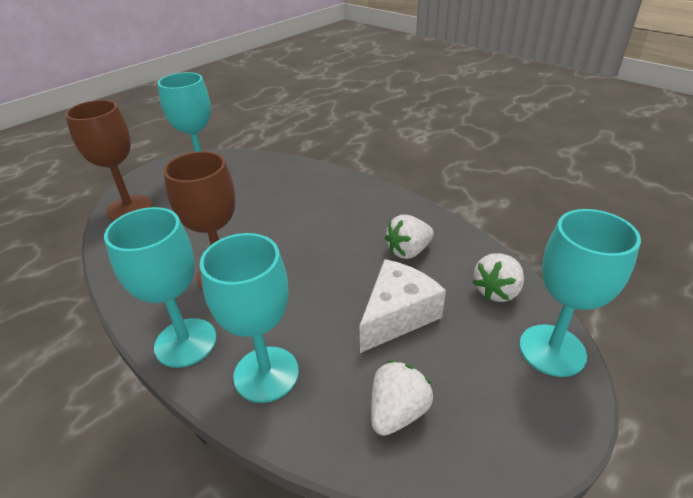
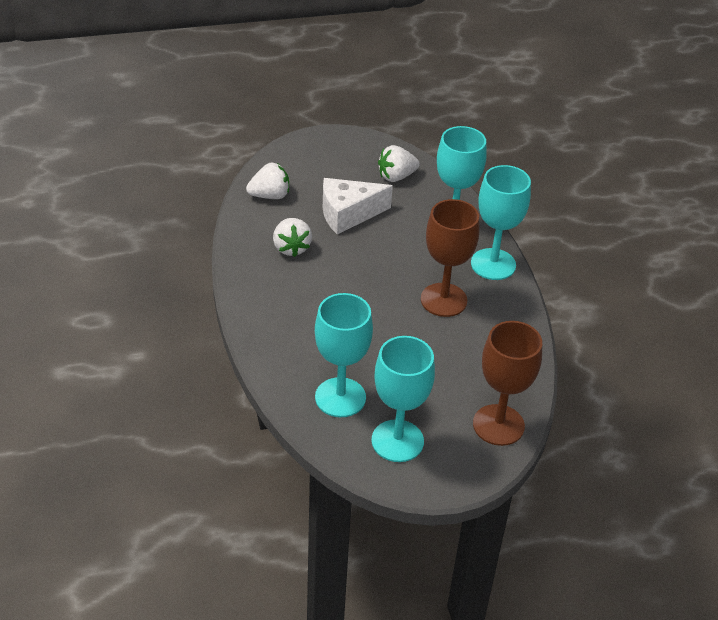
camera: 150 degrees left, 5 degrees up
white strawberry [385,215,434,259] -> white strawberry turned 75 degrees clockwise [273,218,312,257]
turquoise goblet [519,209,641,377] -> turquoise goblet moved to [315,293,373,417]

